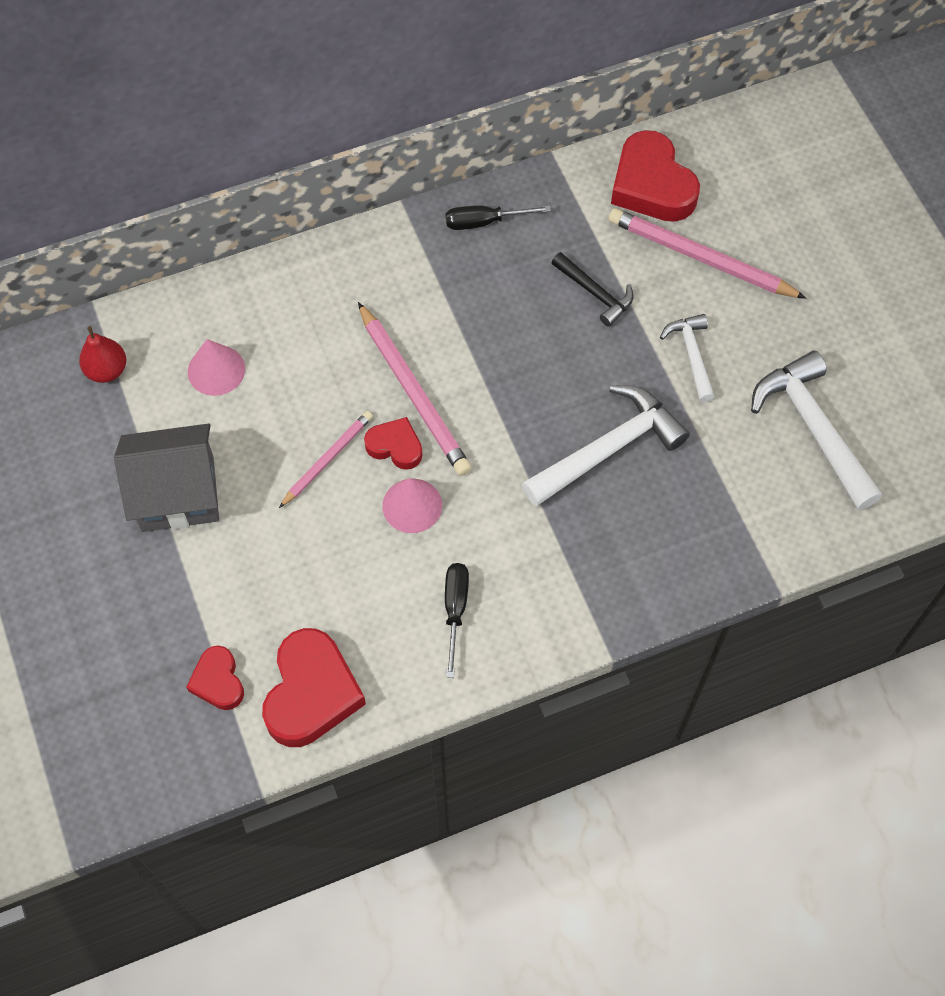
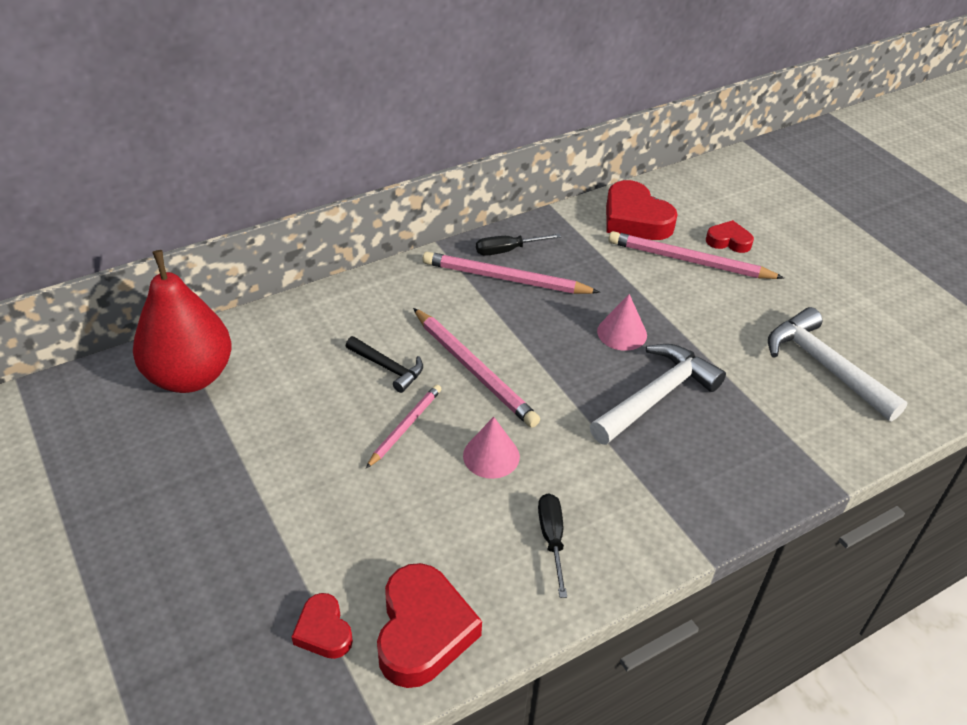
camera: 10 degrees left, 20 degrees down
red pear [79,326,126,383] -> red pear [133,250,232,393], size x2.19
grey house [114,424,219,532] -> none
pink cone [188,339,245,396] -> pink cone moved to [597,294,647,351]
red heart [364,417,422,470] -> red heart moved to [706,220,754,253]
black hammer [552,252,634,327] -> black hammer moved to [346,336,423,393]
white hammer [660,314,715,402] -> none
none -> pink pencil [422,252,600,294]

